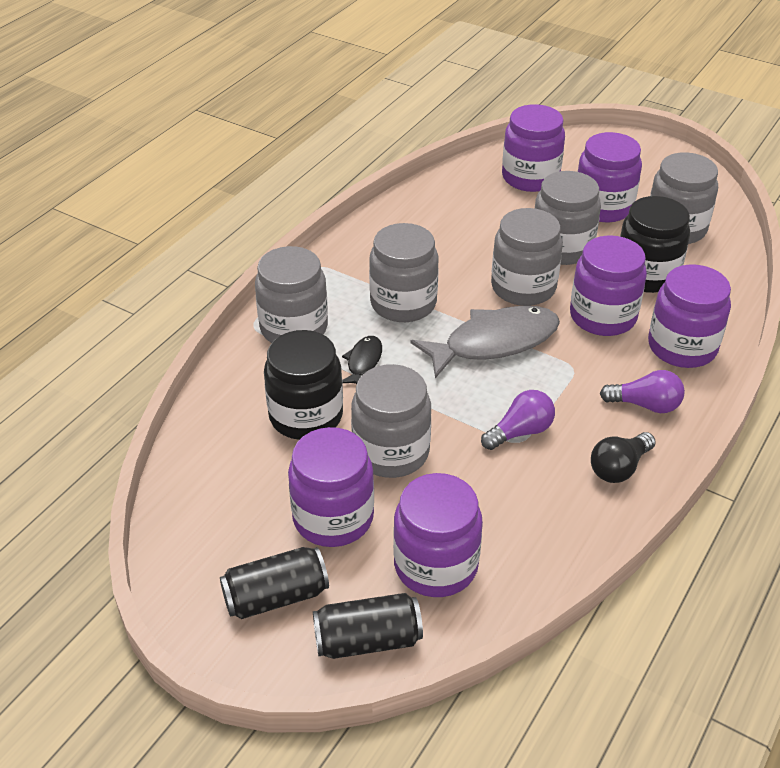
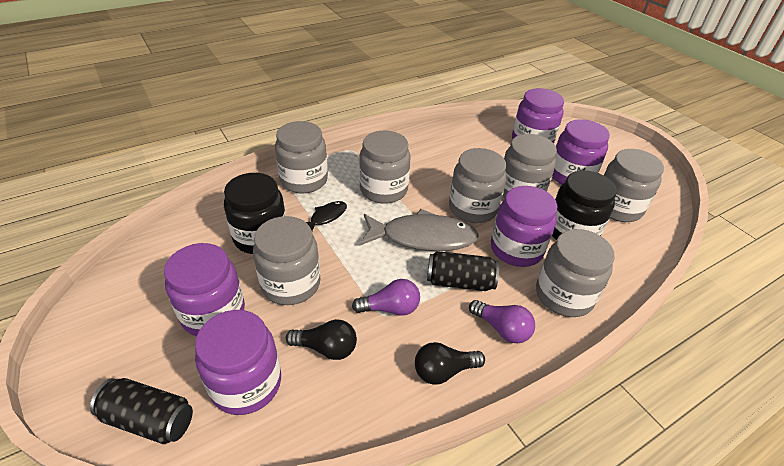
camera: 25 degrees right, 0 degrees up
black can [220,547,329,619] -> black can moved to [427,251,499,291]
purple jar [648,264,731,368] -> grey jar [536,229,615,317]
none -> black light bulb [286,319,357,360]

